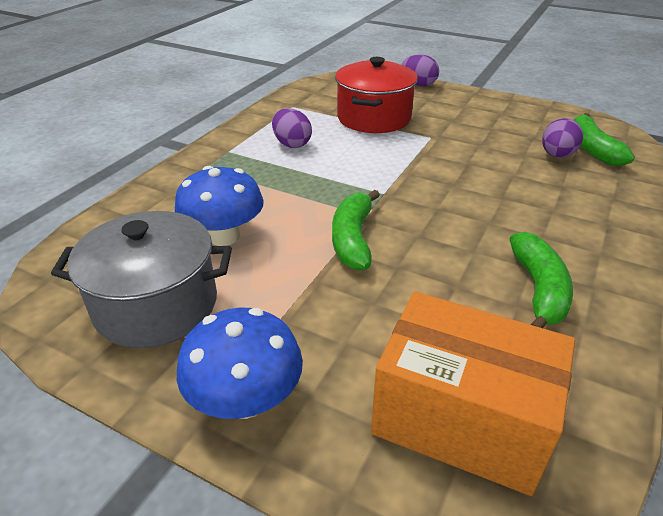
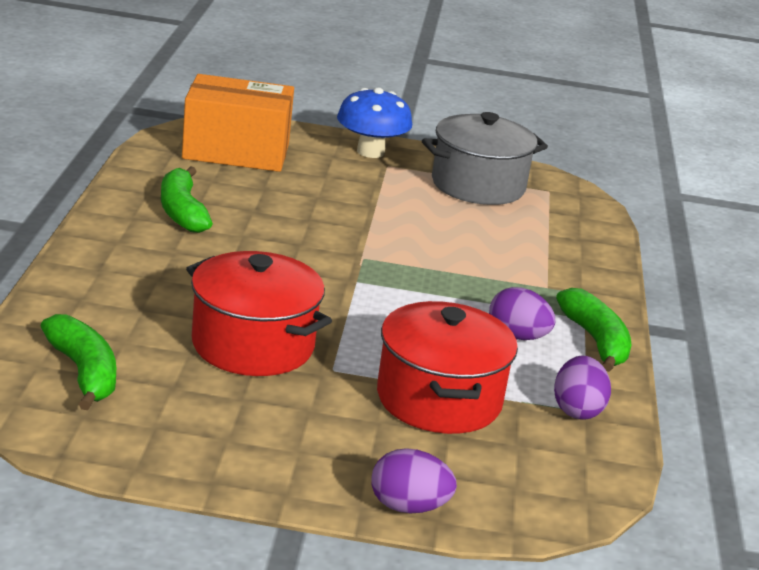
camera: 155 degrees right, 10 degrees down
blue mushroom [175,166,264,246] -> none
green banana [332,190,380,270] -> green banana moved to [556,288,631,372]
purple egg [542,118,583,158] -> purple egg moved to [554,356,611,420]
none -> red pot [186,251,332,376]

